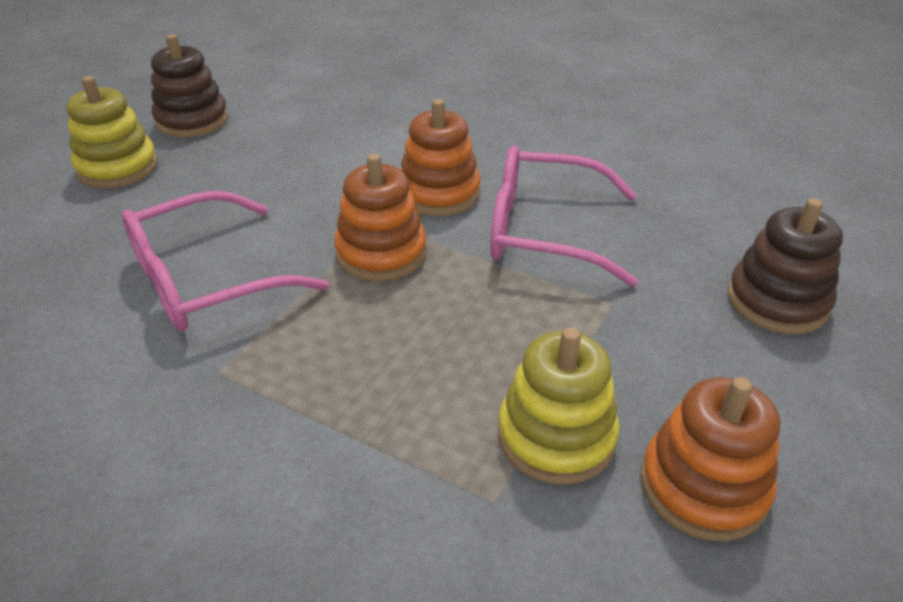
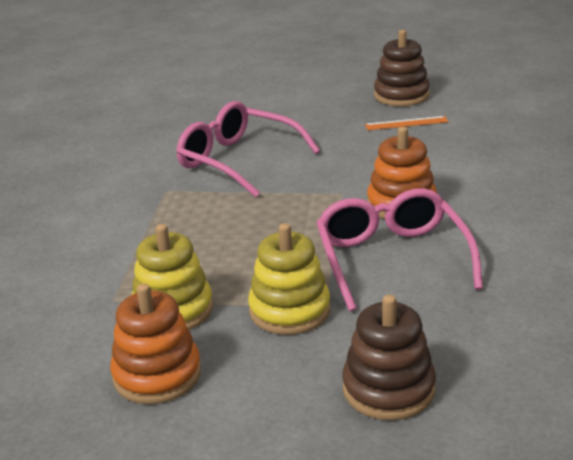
camera: 70 degrees right, 10 degrees down
yellow stacking toy [66,76,158,188] -> yellow stacking toy moved to [248,223,330,335]
orange stacking toy [334,154,427,281] -> none
none -> orange ruler [365,116,449,130]

